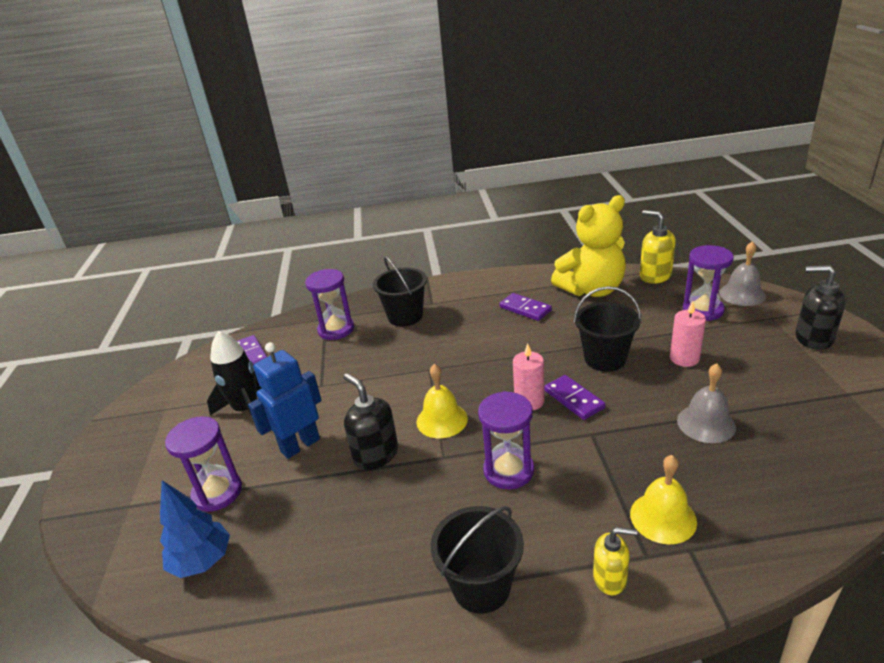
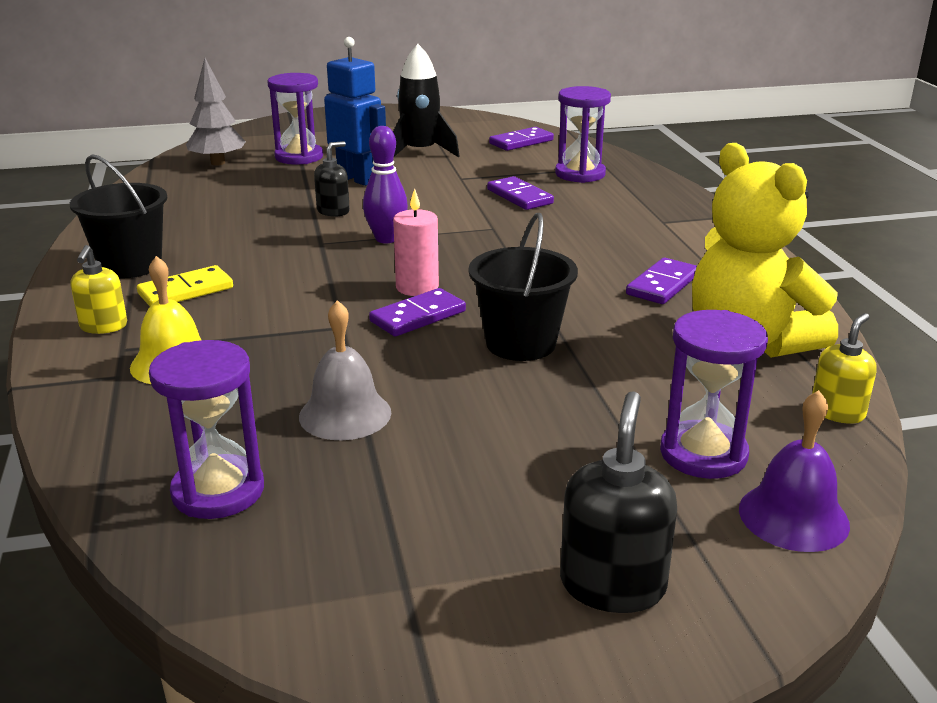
camera: 80 degrees right, 5 degrees down
blue tree [160,480,230,578] -> grey tree [186,58,246,166]
black soap dispenser [343,373,398,470] -> black soap dispenser [314,141,350,217], size x0.65
black bucket [373,256,427,327] -> none
yellow bell [417,364,468,438] -> purple bowling pin [363,126,408,243]
purple hourglass [478,391,534,489] -> purple hourglass moved to [149,340,264,519]
yellow soap dispenser [640,210,676,284] -> yellow soap dispenser [812,313,877,424], size x0.65
pink candle [670,301,706,367] -> none
grey bell [719,241,766,306] -> purple bell [739,390,850,552]
none -> yellow domino [137,265,233,306]
none -> purple domino [487,176,554,210]

